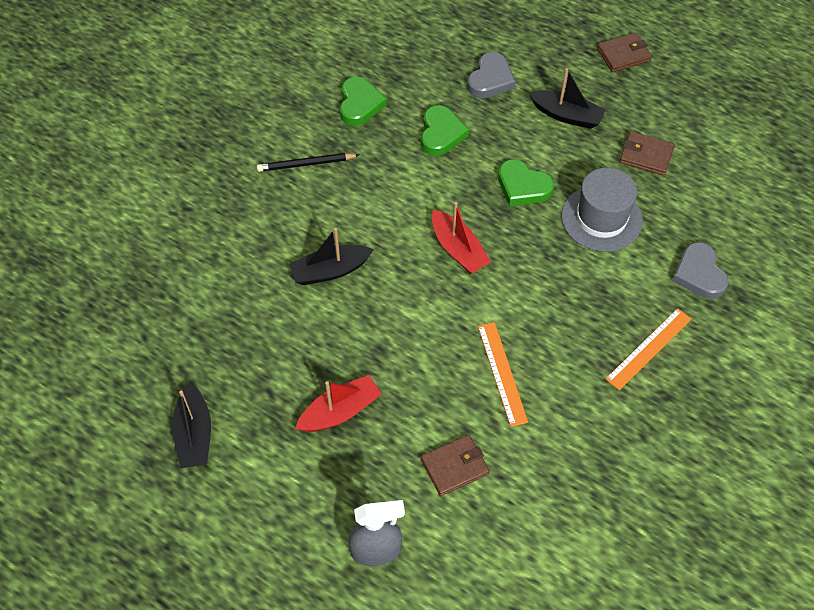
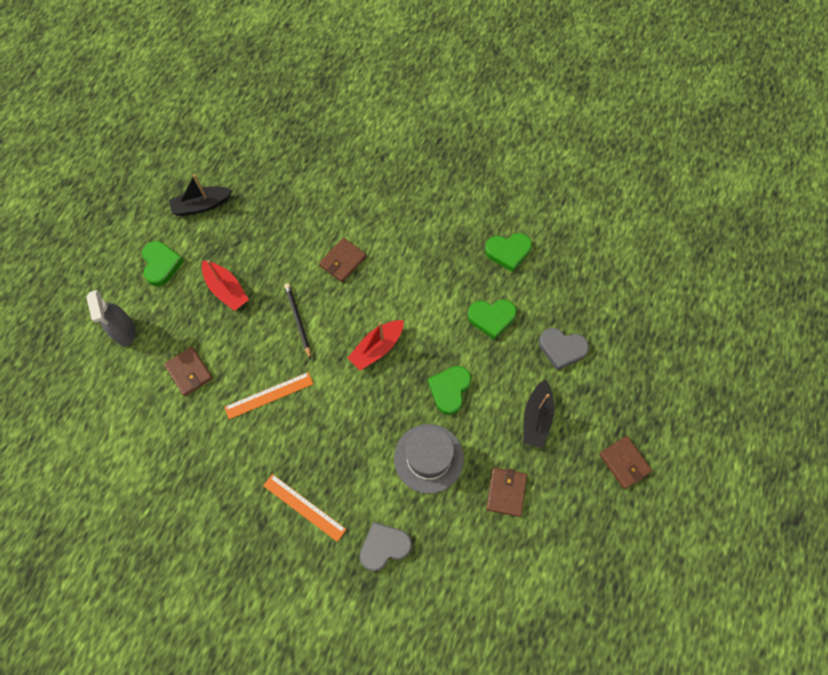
camera: 80 degrees right, 10 degrees up
black pencil [257,153,359,172] -> black pencil moved to [284,283,311,359]
black boat [289,228,374,285] -> brown wallet [319,238,366,283]
none -> green heart [142,241,184,286]

